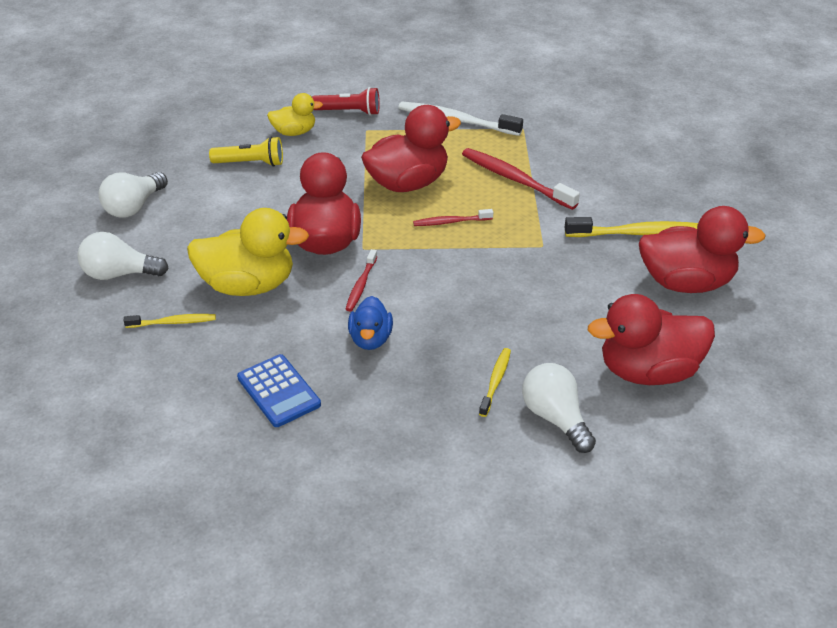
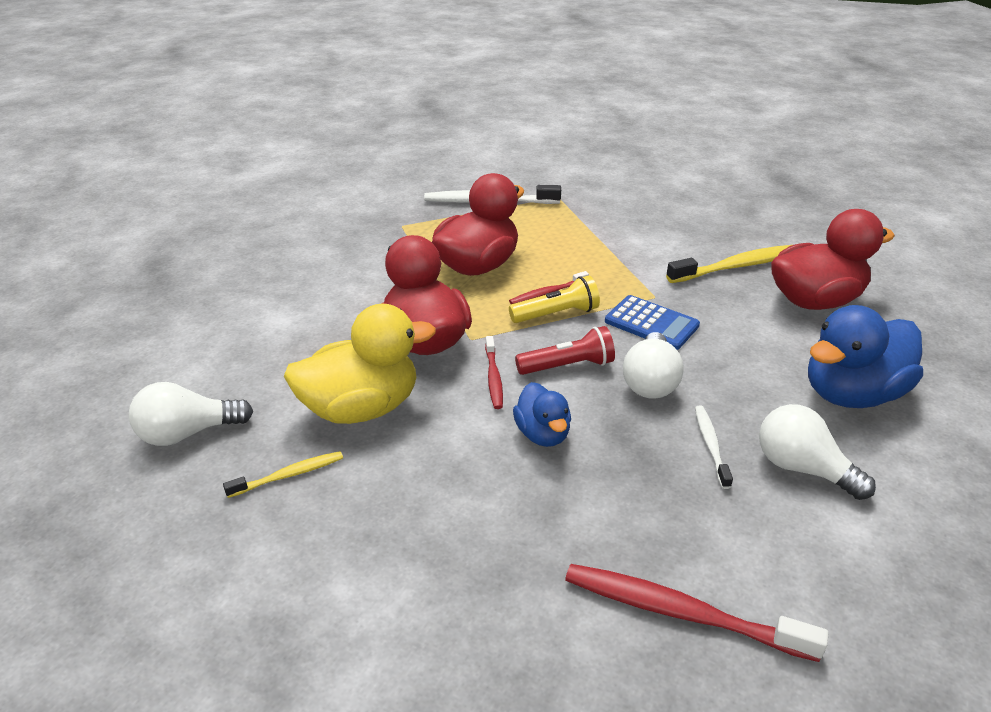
camera: 20 degrees left, 5 degrees down
white light bulb [99,172,168,218] -> white light bulb moved to [623,332,684,399]
yellow flashlight [209,136,283,166] -> yellow flashlight moved to [509,276,600,323]
blue calculator [237,354,321,427] -> blue calculator moved to [605,295,700,350]
yellow duck [267,93,323,136] -> none
red flashlight [312,87,380,116] -> red flashlight moved to [515,326,615,375]
red toothbrush [462,148,580,210] -> red toothbrush moved to [565,564,829,662]
yellow toothbrush [479,348,511,417] -> white toothbrush [695,406,733,489]
red duck [588,294,715,385] -> blue duck [808,305,923,408]

